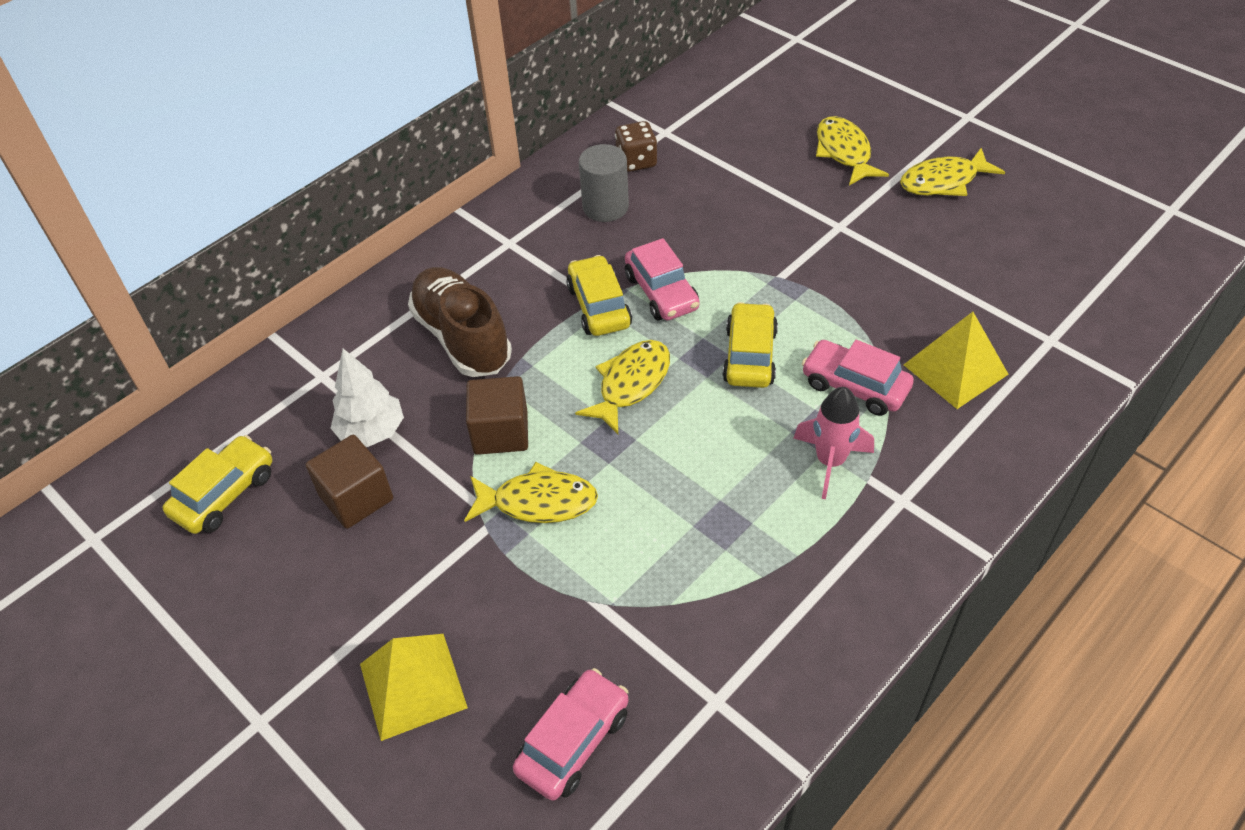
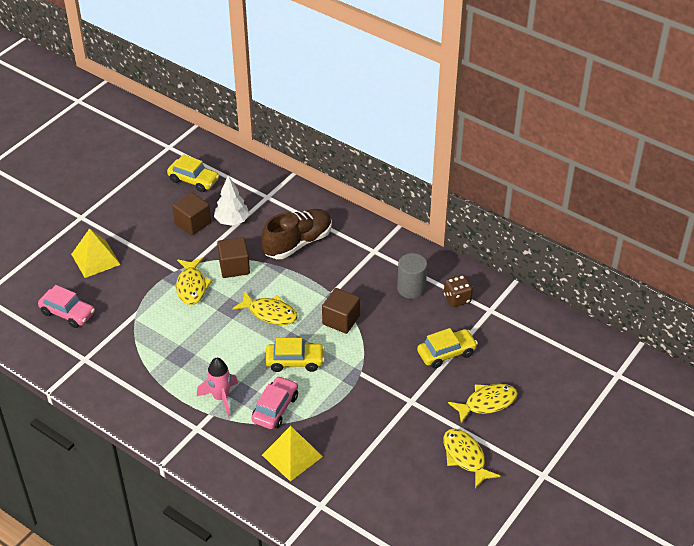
camera: 80 degrees right, 5 degrees down
yellow car [566,255,632,336] -> yellow car moved to [417,328,478,368]
pink car [625,238,700,320] -> brown cube [322,288,360,334]

